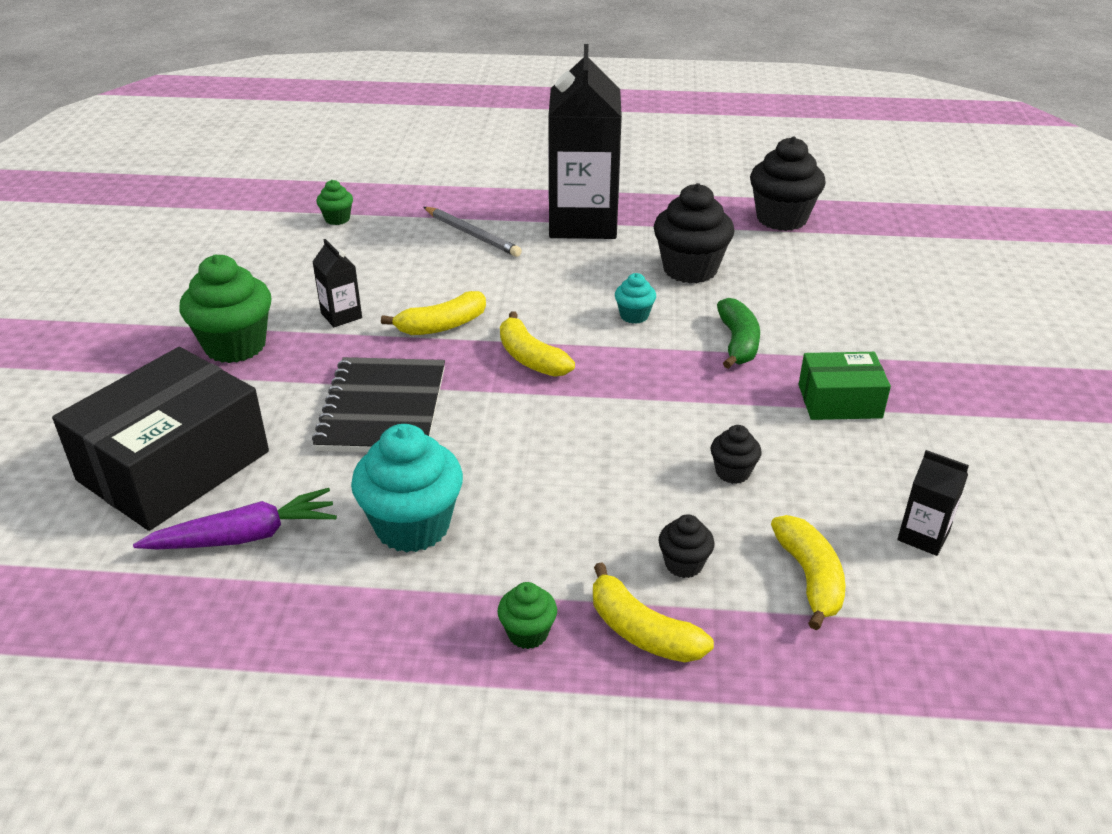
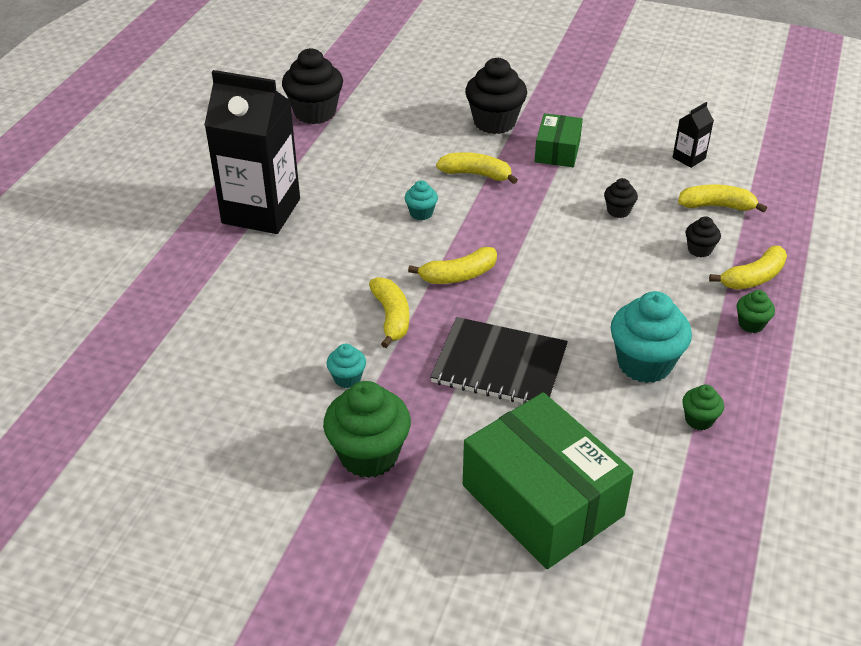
camera: 75 degrees left, 5 degrees up
black box [52,347,269,531] -> green box [463,392,634,569]
purple carrot [133,488,337,549] -> none
black carton [312,239,362,327] -> turquoise cupcake [326,344,366,388]
green cupcake [316,180,353,225] -> green cupcake moved to [682,385,724,430]
grey pencil [423,207,522,257] -> none
black cupcake [654,183,734,283] -> black cupcake moved to [465,58,527,134]
green banana [717,298,760,369] -> yellow banana [436,152,518,184]

